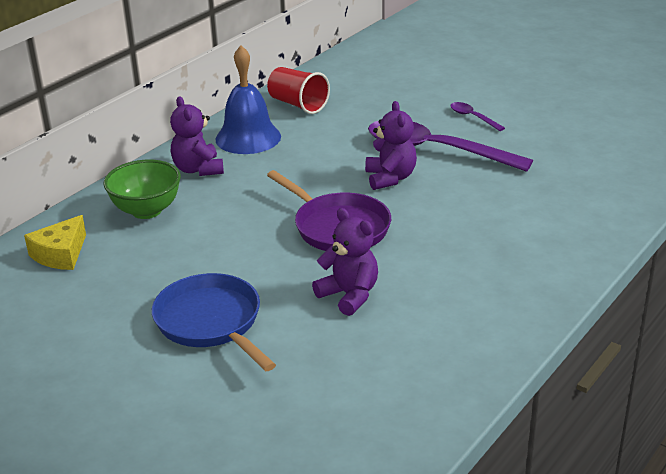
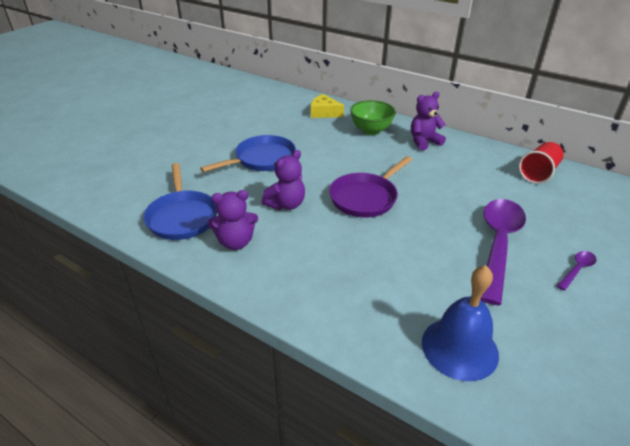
camera: 85 degrees right, 5 degrees up
blue bell [215,46,281,154] -> blue bell moved to [422,265,499,381]
purple teddy bear [365,101,417,190] -> purple teddy bear moved to [208,190,258,250]
none -> blue pan [143,163,217,240]

